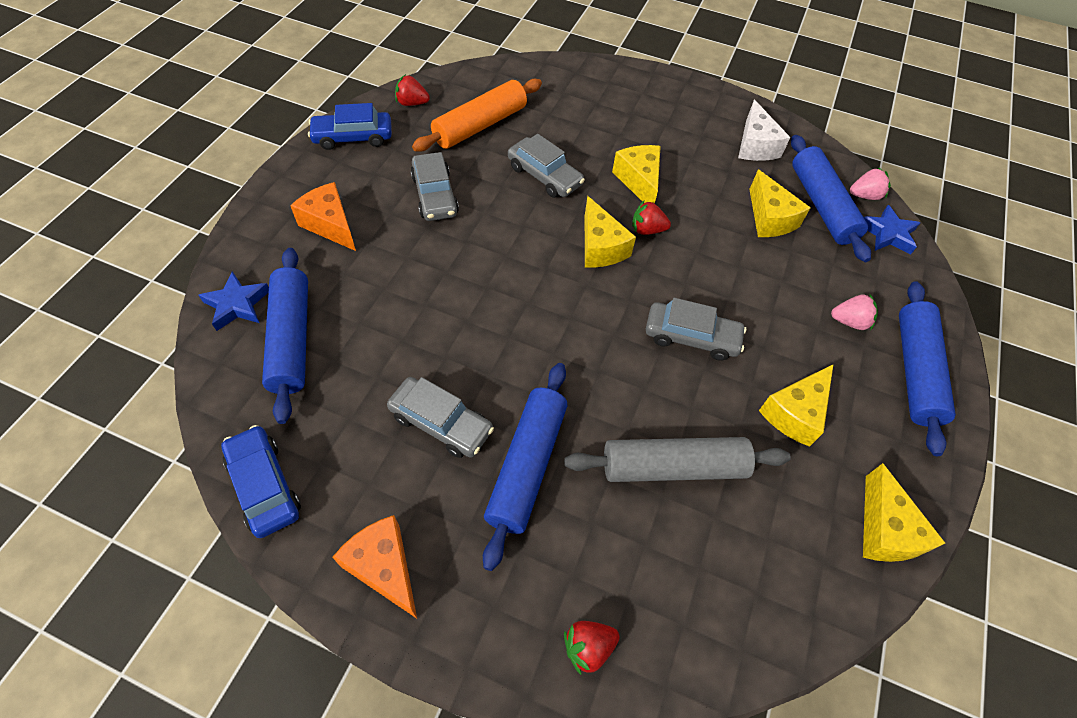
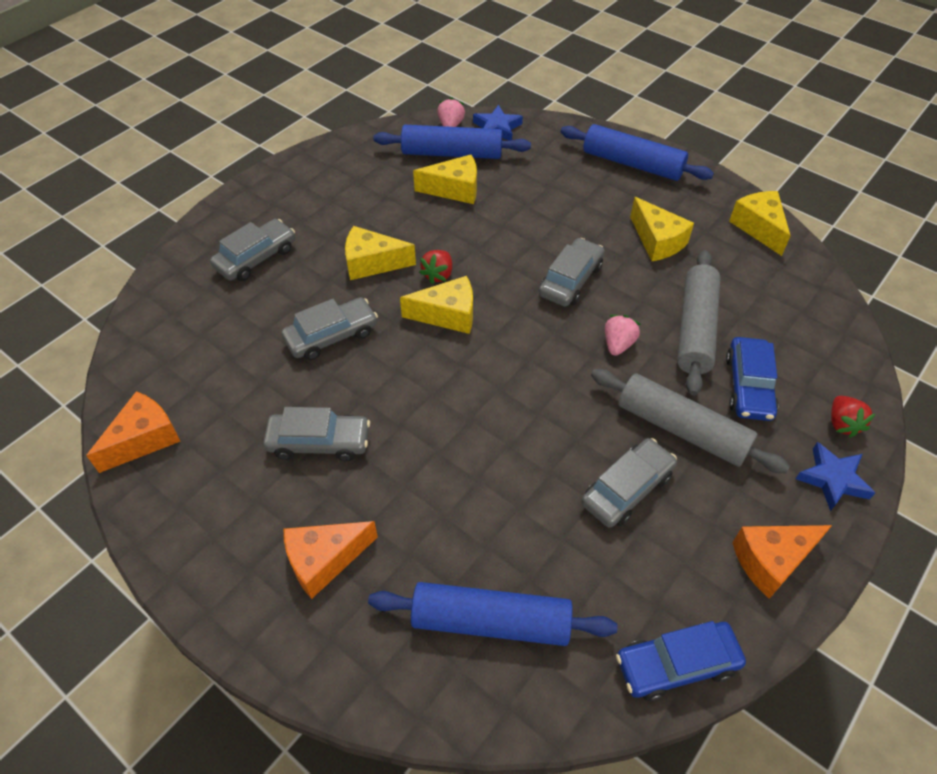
camera: 70 degrees left, 5 degrees down
blue star [198,271,269,331] -> blue star moved to [796,442,875,511]
blue car [308,103,392,150] -> blue car moved to [726,337,778,421]
red strawberry [395,75,430,106] -> orange cheese [86,391,181,473]
orange rolling pin [412,79,542,152] -> none
blue rolling pin [483,363,567,571] -> grey rolling pin [591,369,790,473]
white cheese [738,100,790,161] -> none
pink strawberry [831,294,878,330] -> pink strawberry moved to [605,315,641,356]
yellow cheese [863,463,945,562] -> yellow cheese turned 120 degrees counterclockwise [729,191,791,256]
none -> grey car [210,219,295,281]

